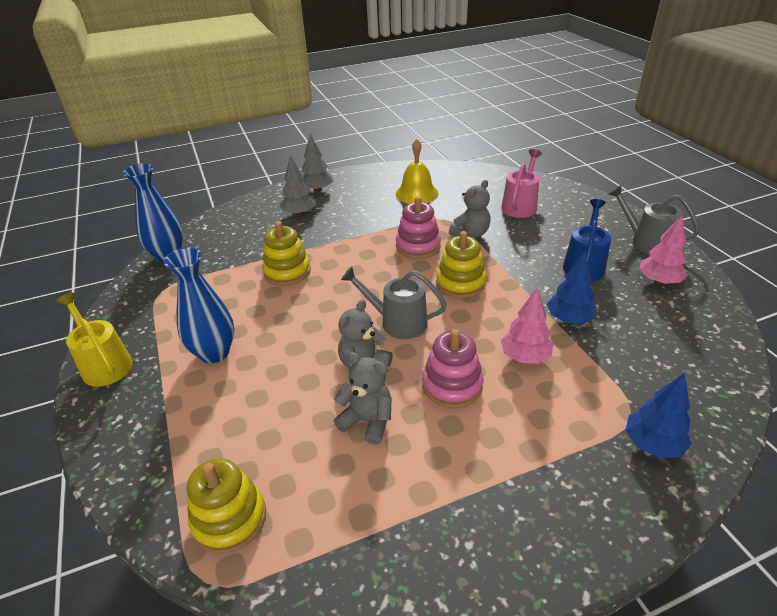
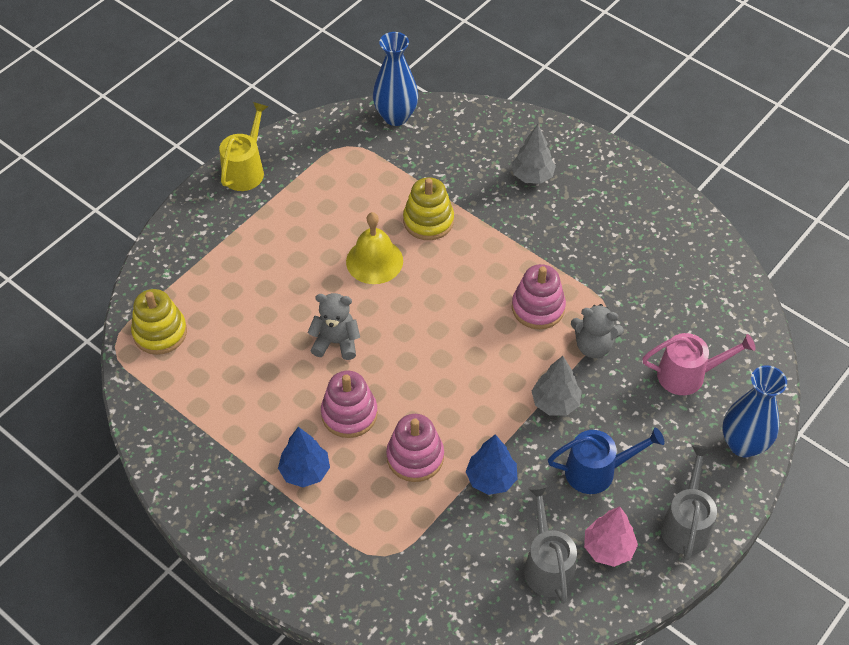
camera: 60 degrees right, 15 degrees up
blue vase [164,247,234,363] -> blue vase moved to [723,365,787,458]
grey tree [302,134,333,192] -> grey tree moved to [532,356,582,415]
grey teddy bear [334,352,392,445] -> none
grey watering can [341,267,447,339] -> grey watering can moved to [524,485,577,604]
yellow bell [396,139,439,204] -> yellow bell moved to [346,212,403,284]
yellow stacking toy [436,231,486,298] -> none
pink tree [501,288,553,364] -> pink stacking toy [386,414,444,482]
blue tree [626,373,692,458] -> blue tree moved to [278,427,330,487]

